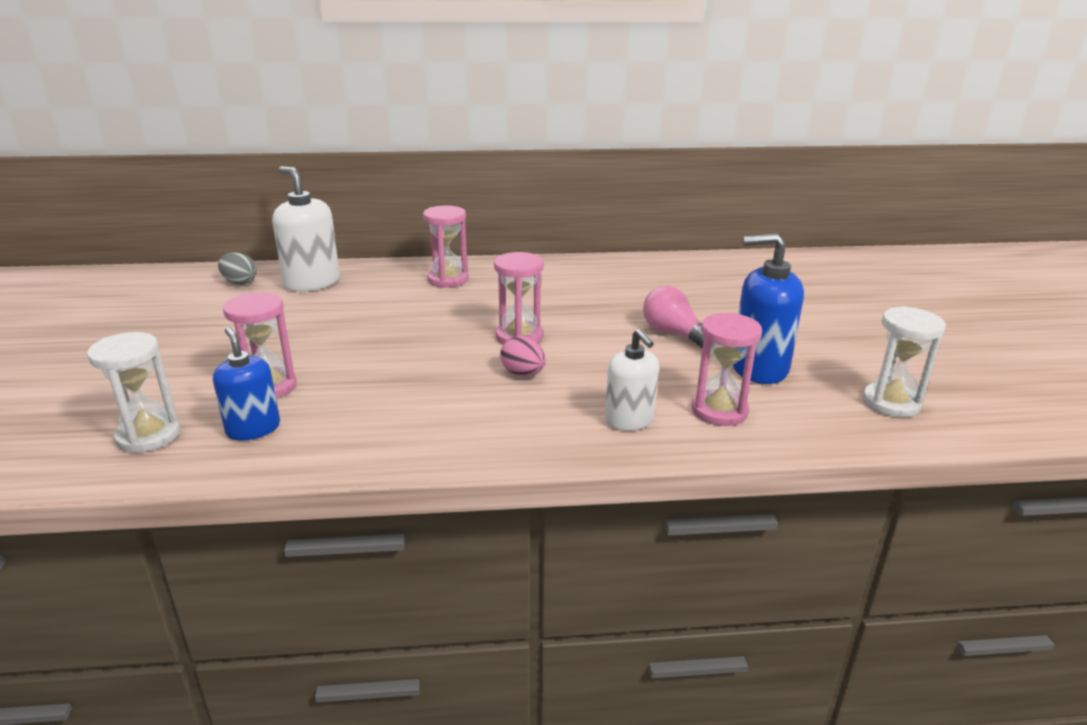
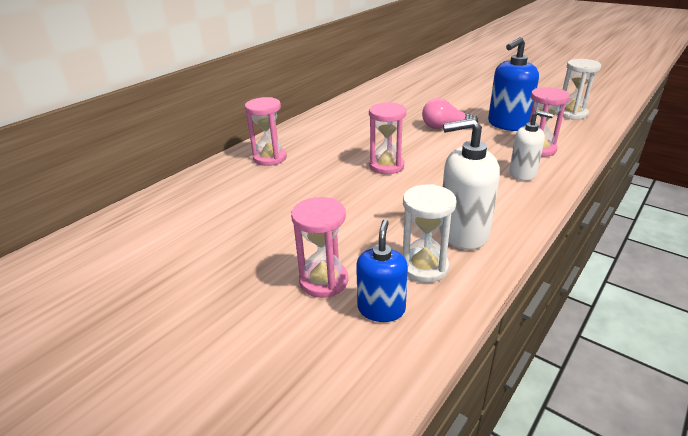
camera: 45 degrees left, 5 degrees up
white hourglass [87,332,181,453] -> white hourglass moved to [403,184,457,283]
blue soap dispenser [213,327,280,441] -> blue soap dispenser turned 90 degrees clockwise [356,220,408,322]
grey egg [218,252,257,285] -> none
white soap dispenser [272,166,340,292] -> white soap dispenser moved to [439,118,500,250]
pink egg [500,336,545,376] -> none

